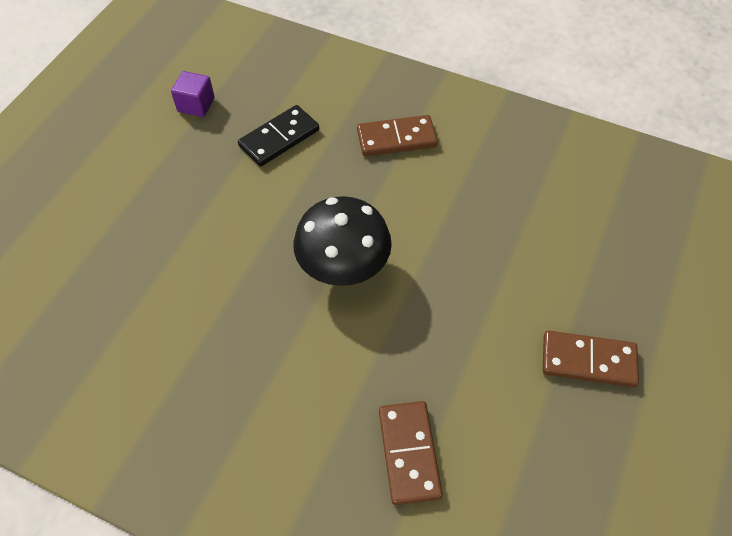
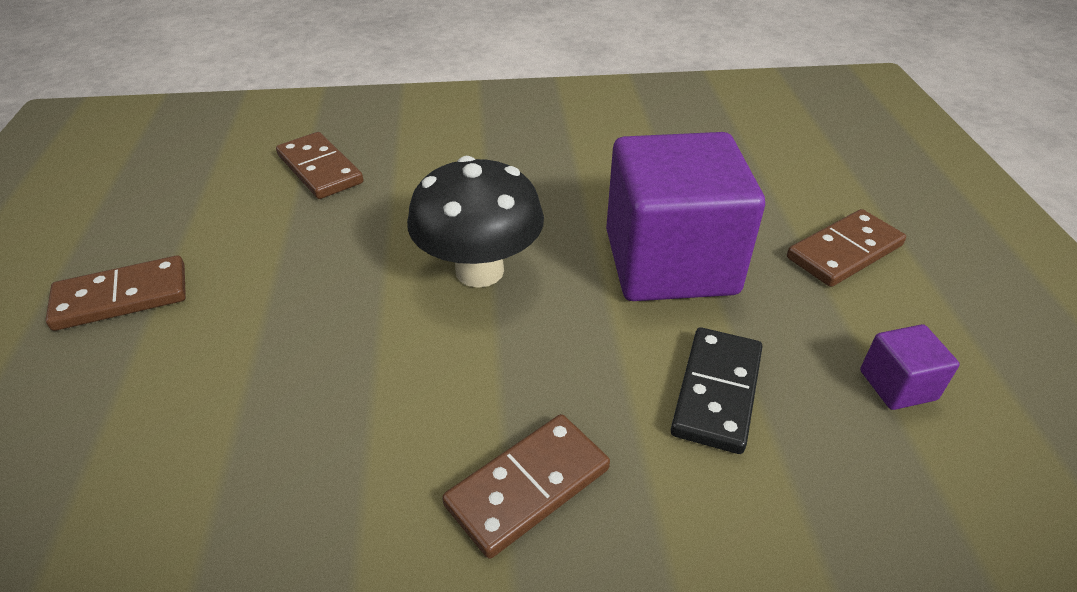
camera: 150 degrees right, 15 degrees down
none -> purple cube [606,132,765,301]
none -> brown domino [787,209,906,287]

